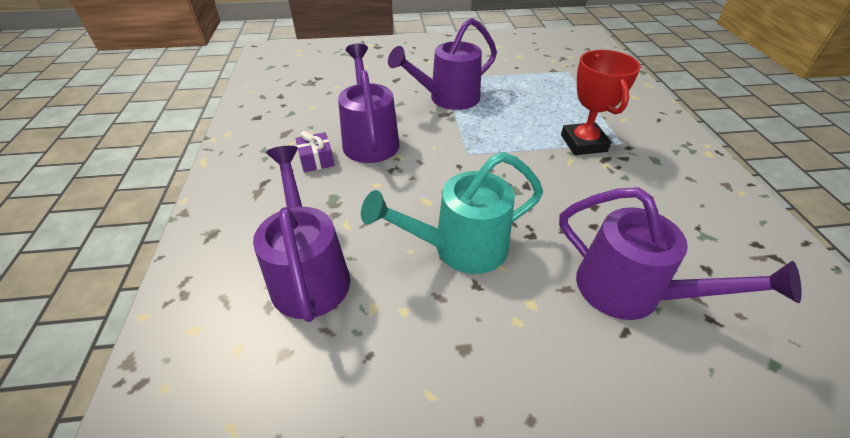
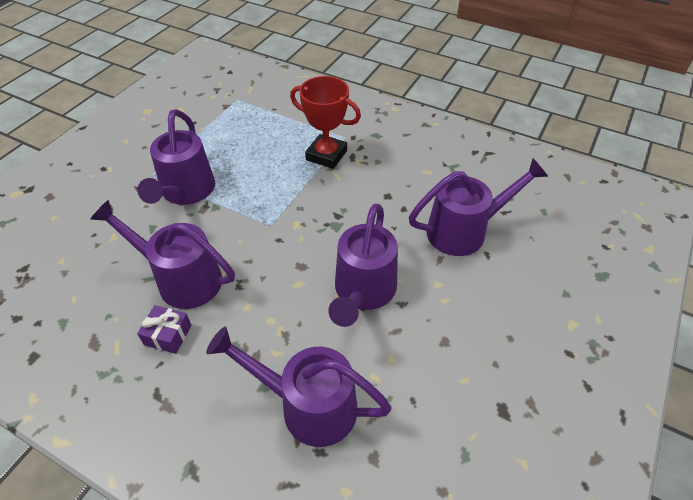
camera: 55 degrees left, 5 degrees up
turquoise watering can [361,152,543,274] -> purple watering can [328,204,398,327]

